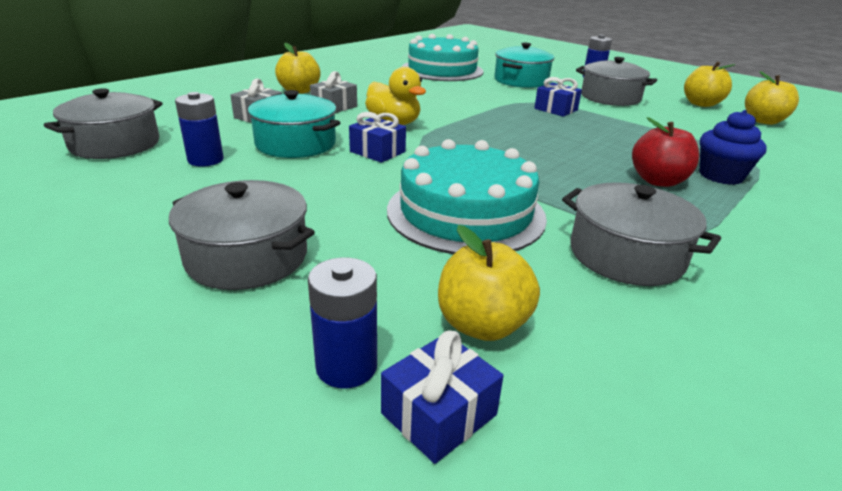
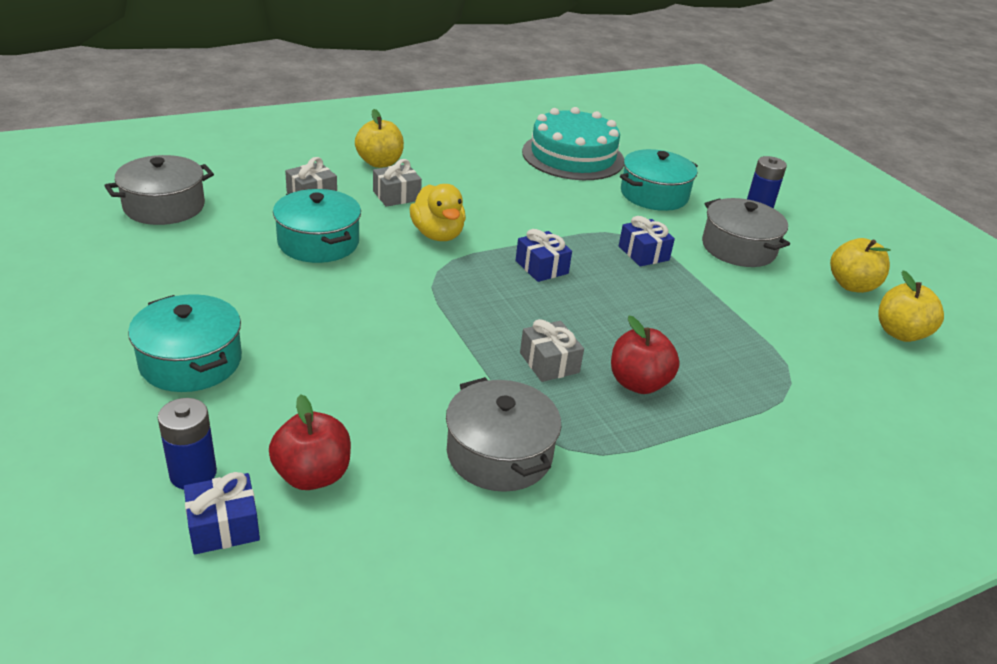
camera: 20 degrees right, 5 degrees up
grey pot [169,180,315,290] -> turquoise pot [128,294,242,392]
blue battery [175,92,224,167] -> none
blue gift [349,112,406,163] -> blue gift moved to [516,229,572,282]
turquoise cake [387,139,547,254] -> none
yellow apple [438,225,540,341] -> red apple [269,394,351,490]
blue cupcake [700,110,767,185] -> none
none -> grey gift [520,319,584,382]

